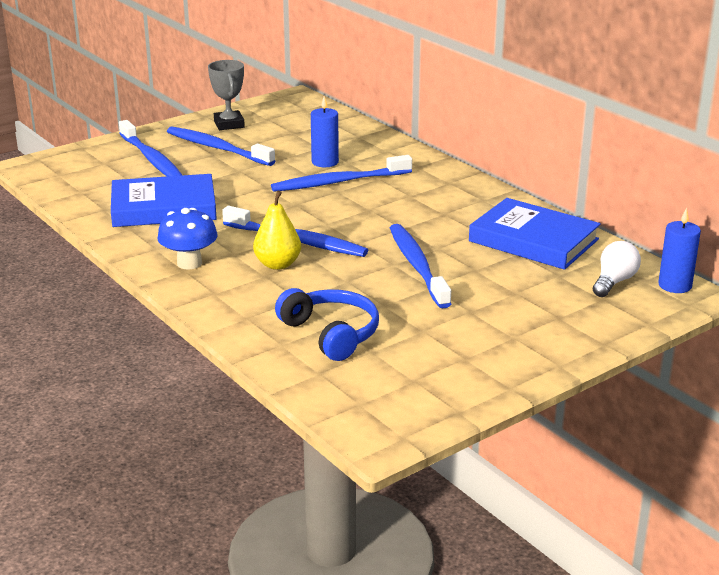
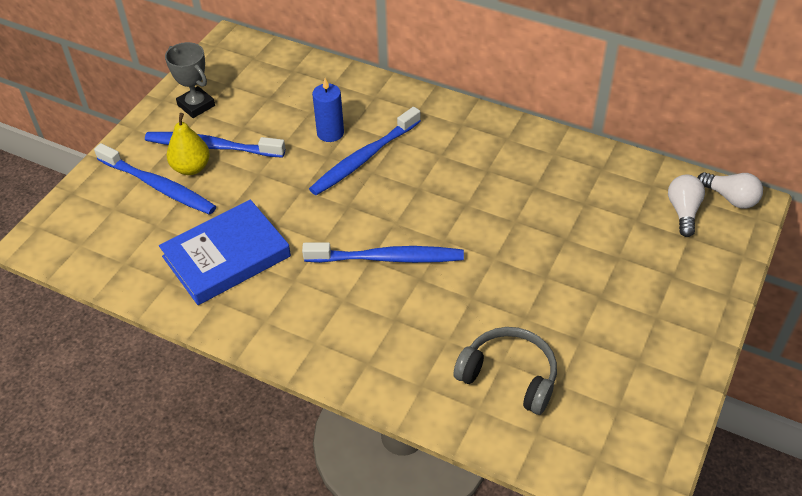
camera: 25 degrees left, 20 degrees up
blue mushroom [157,208,218,270] -> none
yellow pear [253,191,301,270] -> yellow pear moved to [166,113,210,175]
blue headphones [275,288,379,361] -> grey headphones [453,327,557,415]
blue toothbrush [390,224,451,308] -> none
blue book [469,198,601,270] -> none
blue candle [658,208,701,293] -> white light bulb [698,172,763,209]

